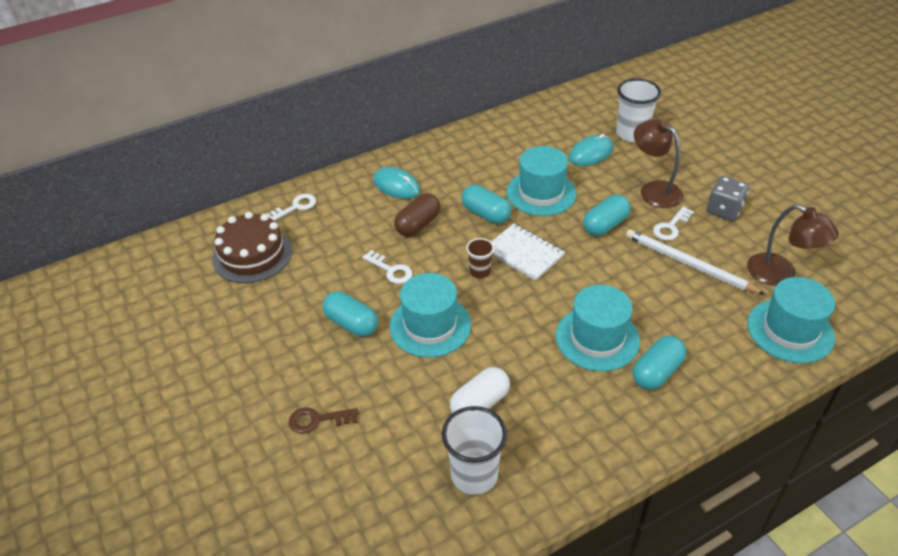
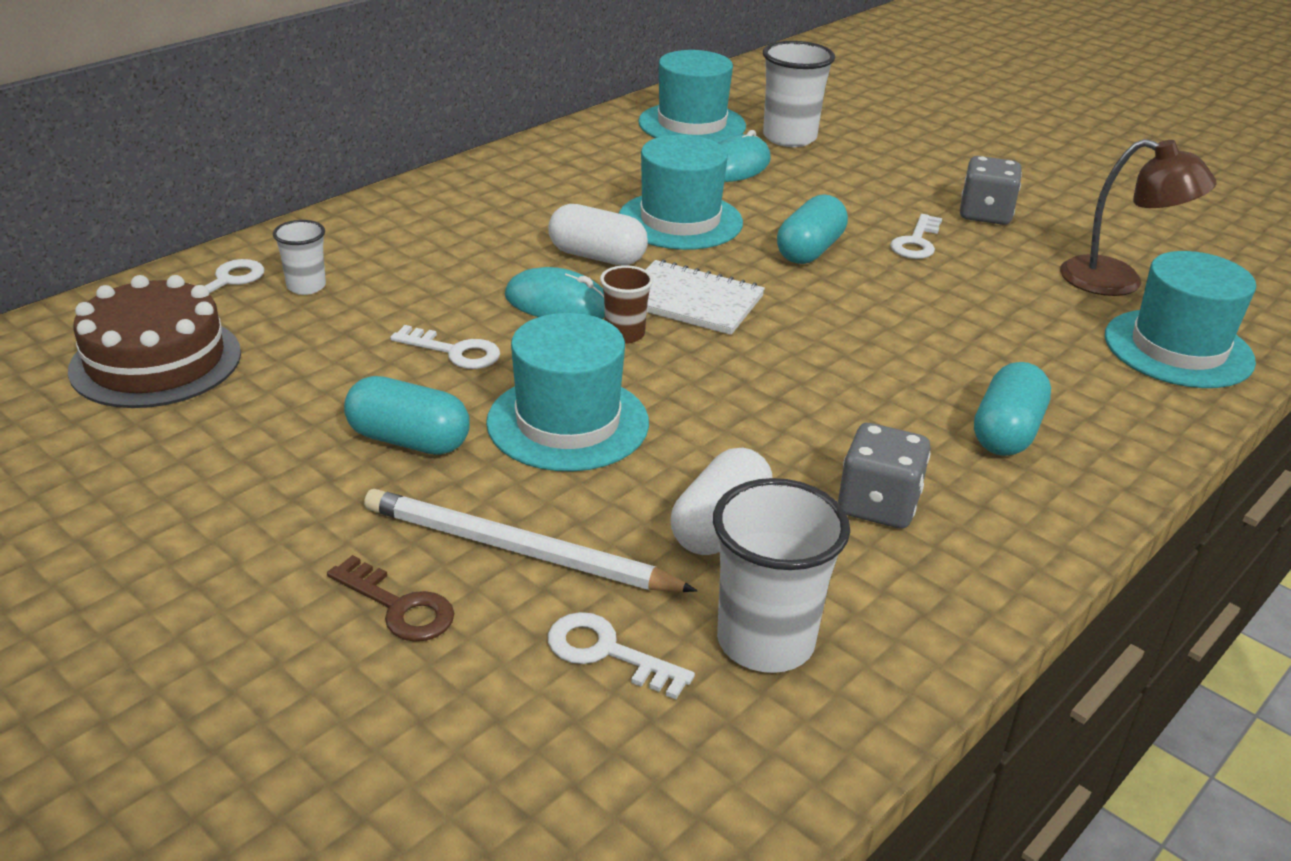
camera: 20 degrees left, 10 degrees down
brown key [289,407,358,434] -> brown key turned 120 degrees counterclockwise [327,555,454,642]
turquoise mouse [373,167,420,199] -> turquoise mouse moved to [505,267,605,319]
brown capsule [394,193,440,237] -> none
turquoise capsule [461,185,512,224] -> white capsule [549,204,648,265]
turquoise hat [556,285,640,371] -> turquoise hat moved to [638,50,746,143]
white pencil [626,229,766,295] -> white pencil moved to [364,489,698,592]
brown lamp [634,119,683,208] -> none
none -> white cup [273,220,326,295]
none -> white key [548,612,695,699]
none -> grey dice [838,423,931,529]

